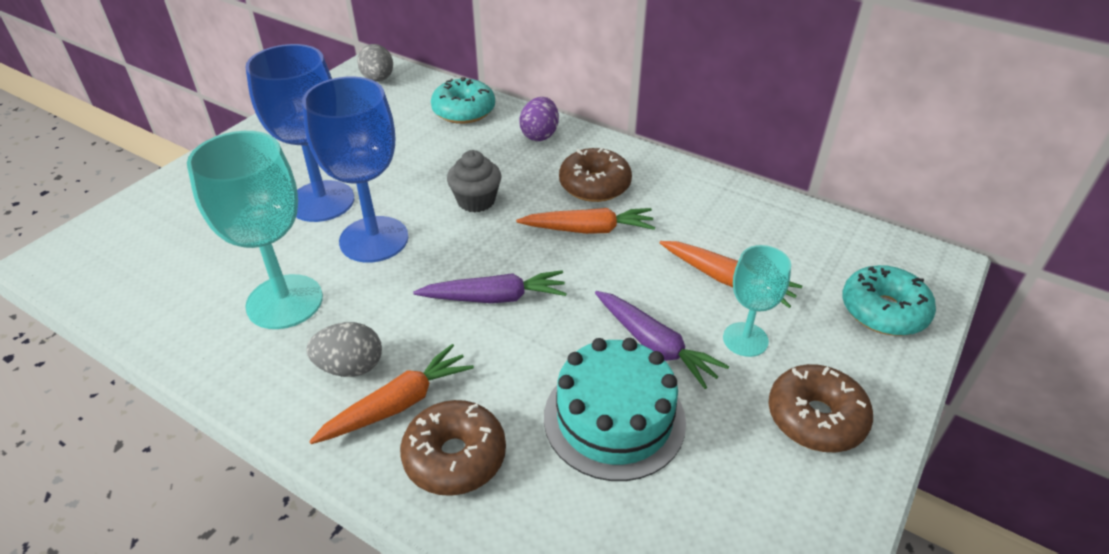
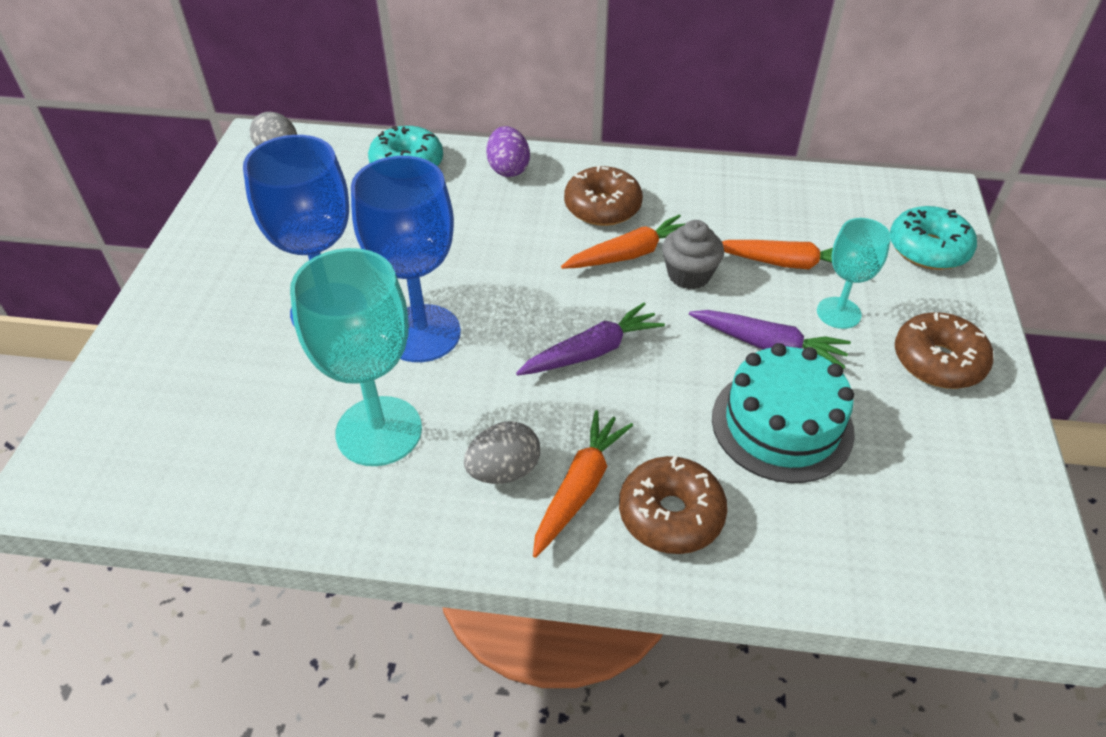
camera: 25 degrees left, 5 degrees up
grey cupcake [447,150,501,213] -> grey cupcake moved to [662,220,724,289]

